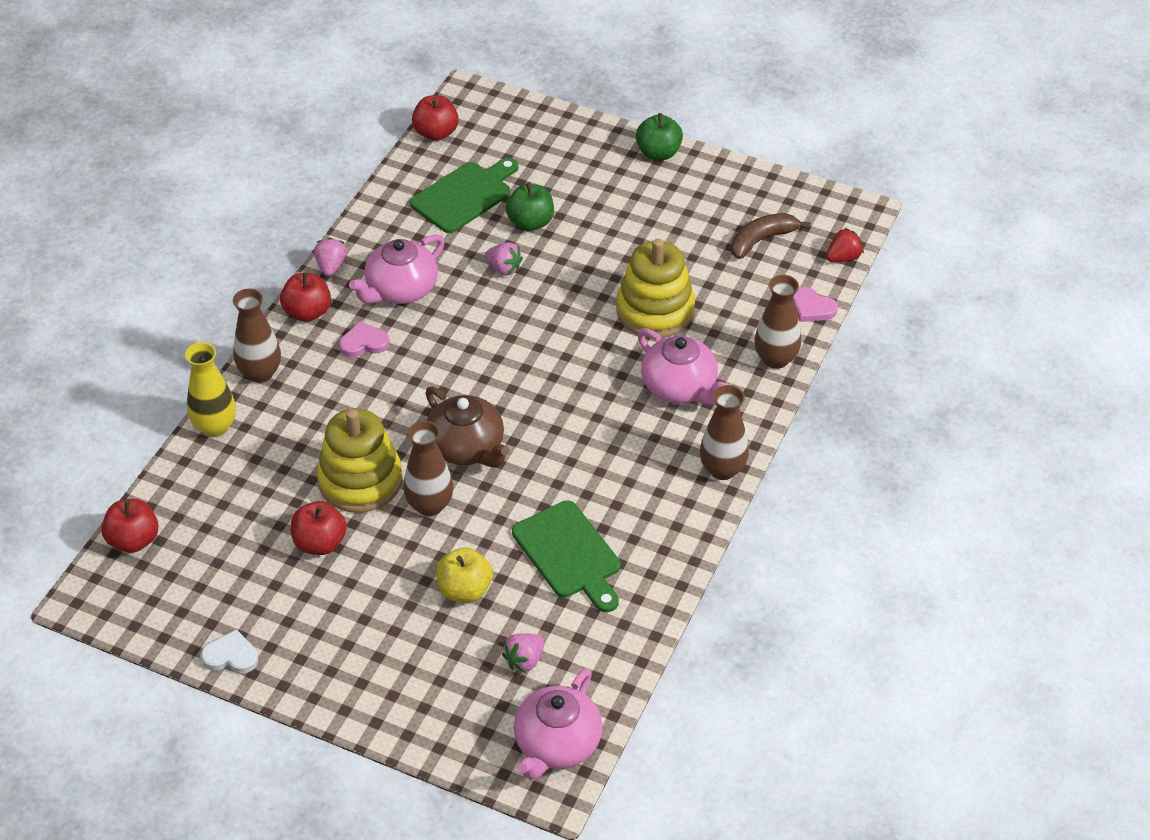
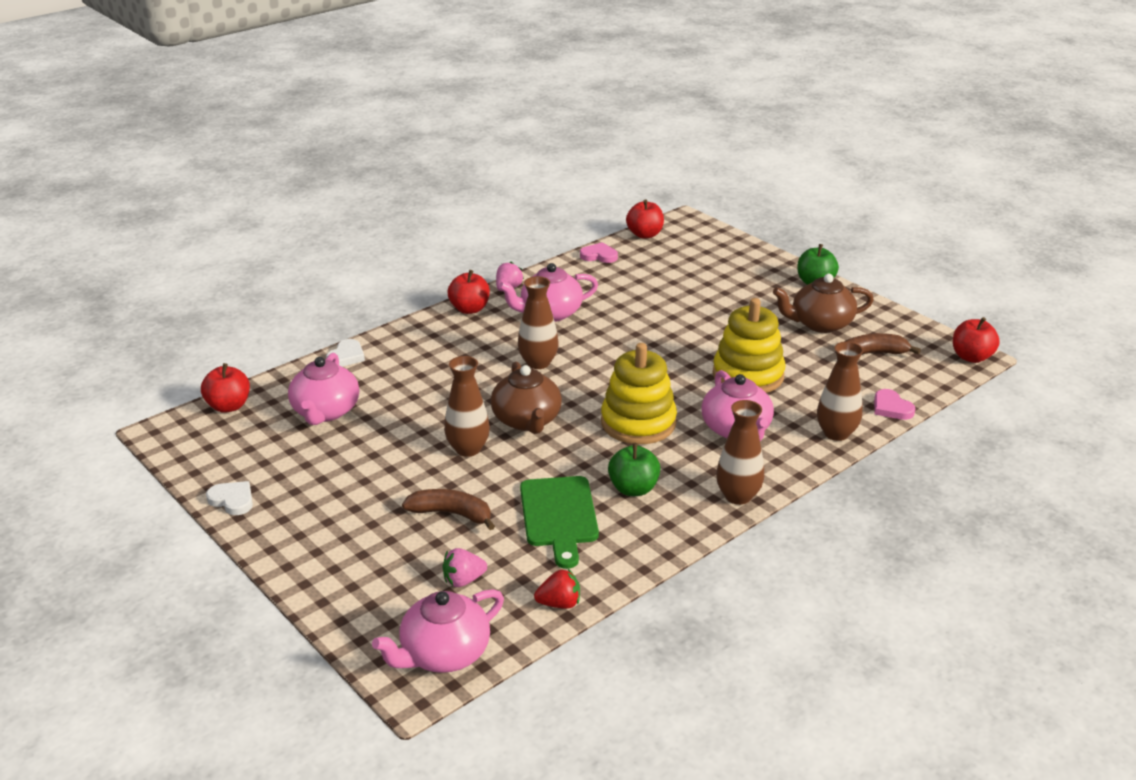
camera: 25 degrees right, 15 degrees down
yellow vase [185,342,236,437] -> white heart [326,339,365,367]
brown vase [233,289,281,383] -> brown vase moved to [518,276,559,369]
red apple [291,501,347,555] -> red apple moved to [953,317,1000,363]
yellow stacking toy [317,408,403,513] -> yellow stacking toy moved to [601,343,677,444]
pink heart [339,321,389,357] -> pink heart moved to [580,242,618,263]
green cutting board [410,158,518,233] -> none
yellow apple [436,548,493,603] -> brown banana [402,489,495,530]
pink strawberry [485,242,523,276] -> none
green apple [506,182,554,231] -> green apple moved to [608,443,661,496]
red strawberry [826,228,864,262] -> red strawberry moved to [534,569,580,609]
none -> pink teapot [288,353,359,425]
none -> brown teapot [773,274,874,333]

